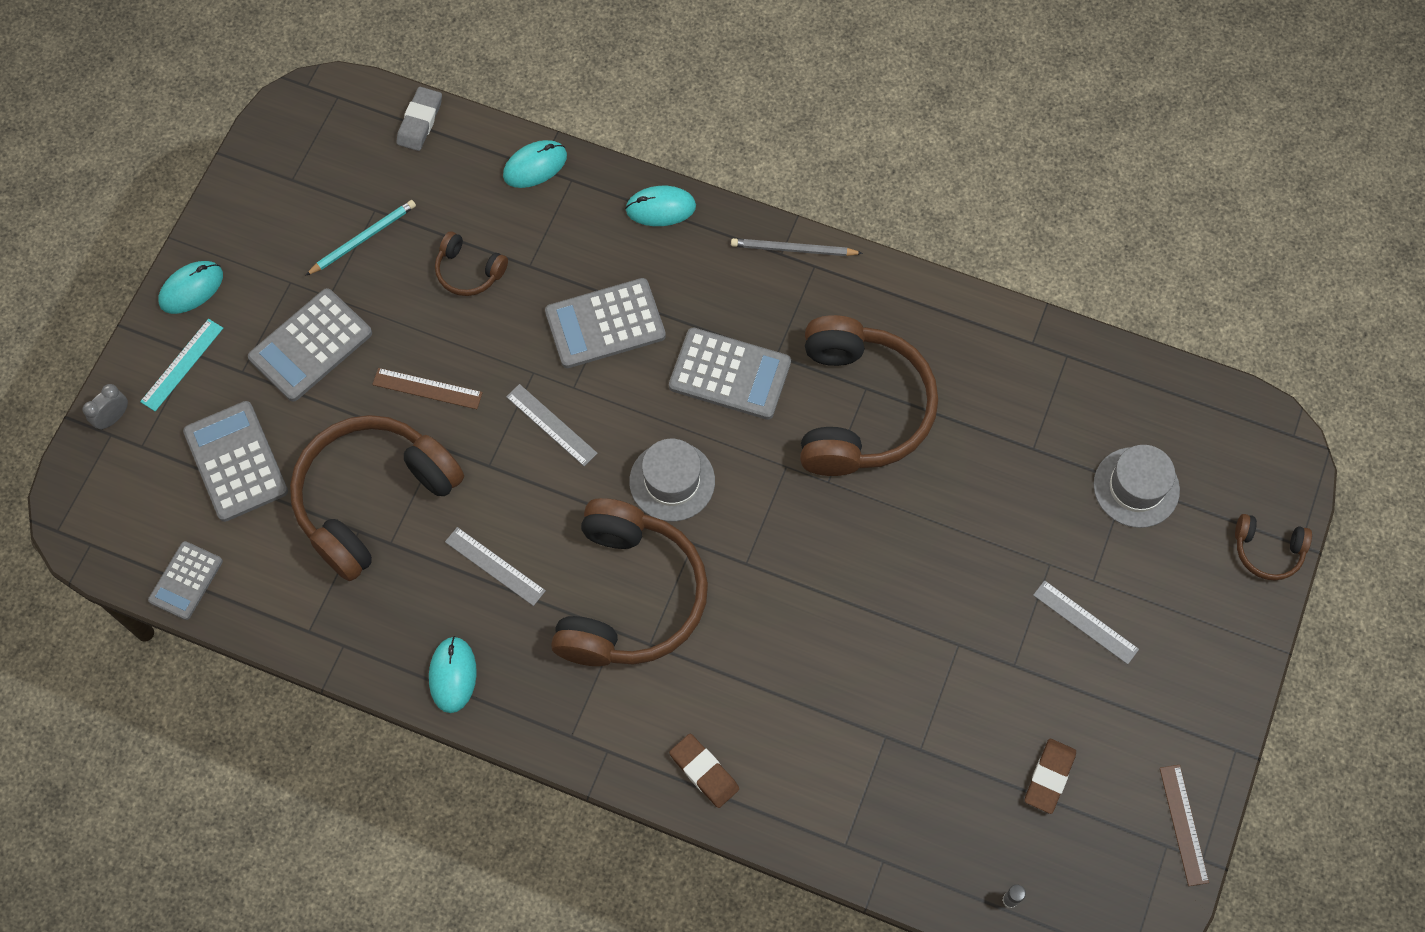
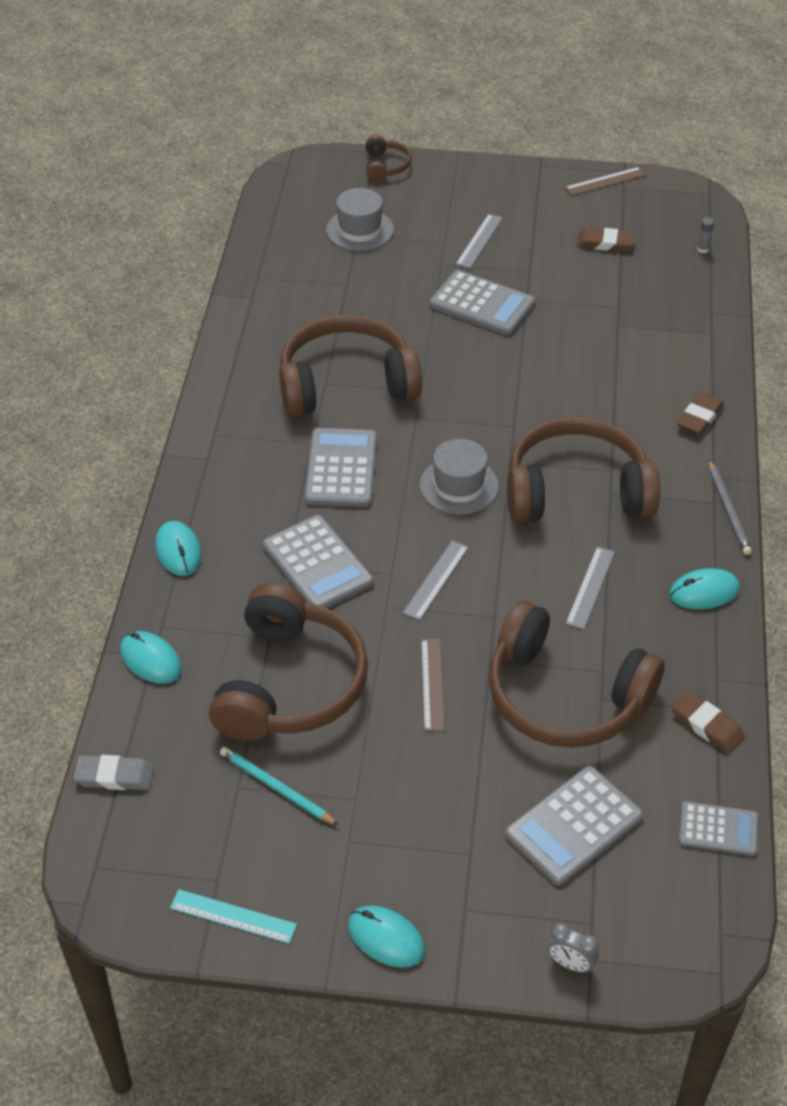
camera: 105 degrees left, 20 degrees down
turquoise ruler [140,319,223,411] -> turquoise ruler moved to [170,889,297,944]
grey calculator [248,288,372,402] -> grey calculator moved to [429,270,535,336]
brown headphones [435,231,508,296] -> brown headphones [209,583,368,741], size x2.23
grey pencil [731,238,863,256] -> grey pencil moved to [709,460,752,555]
none -> brown eraser [671,690,745,754]

